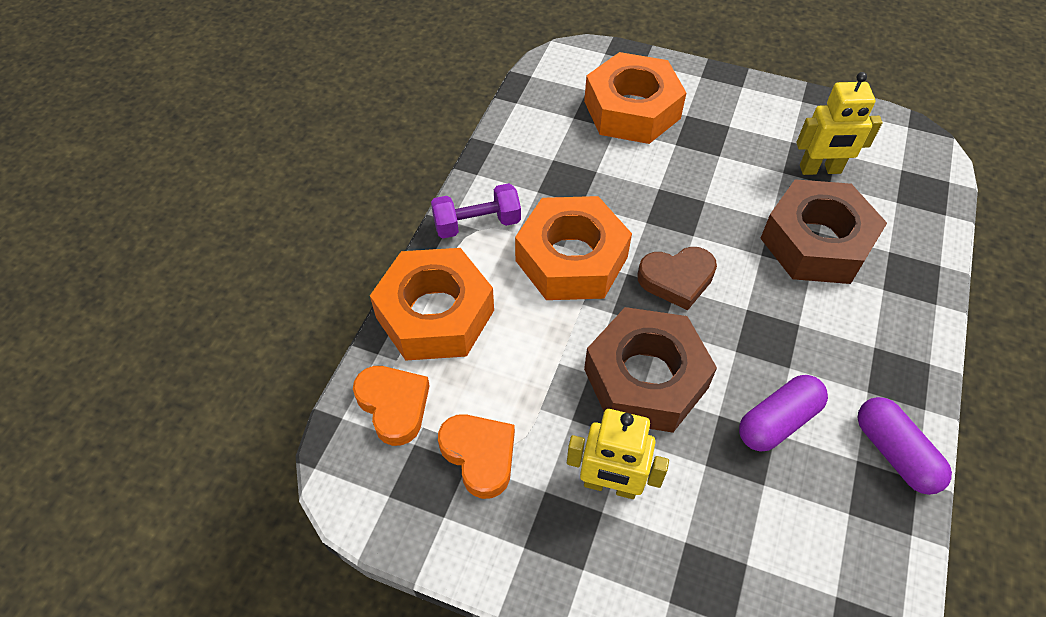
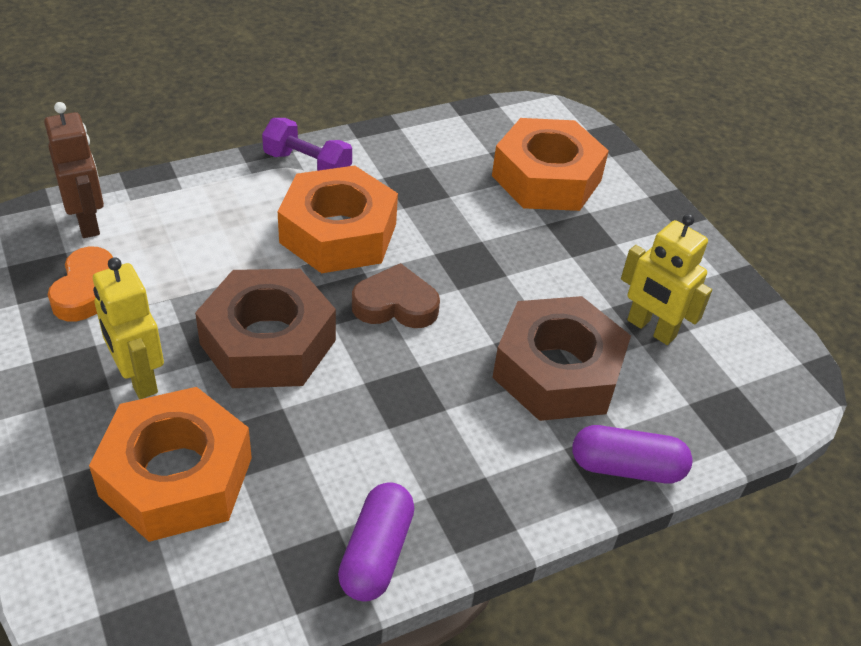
camera: 40 degrees right, 10 degrees down
orange heart [353,366,430,446] -> brown robot [44,102,104,238]
orange nut [370,248,494,361] -> orange nut moved to [89,387,252,542]
brown heart [637,247,717,310] -> brown heart turned 150 degrees clockwise [352,263,440,328]
purple capsule [739,375,828,451] -> purple capsule moved to [572,425,692,483]

